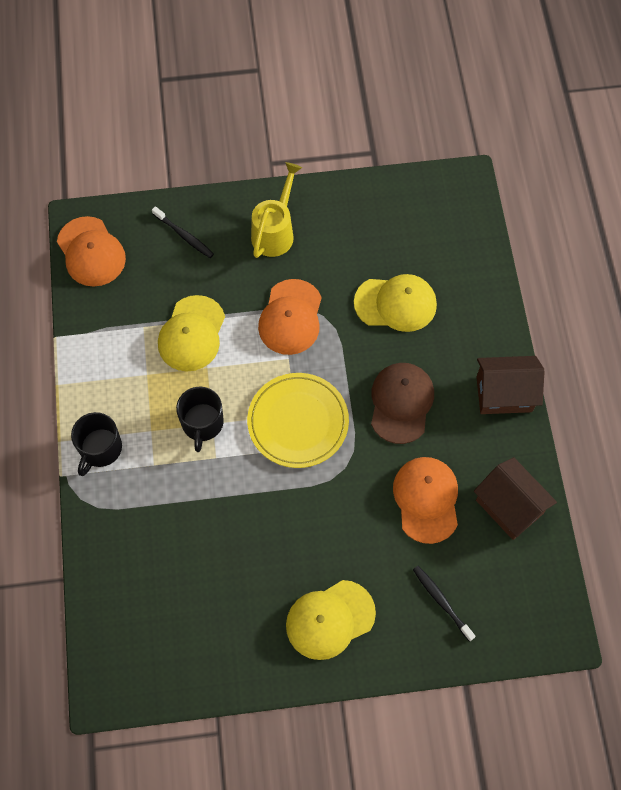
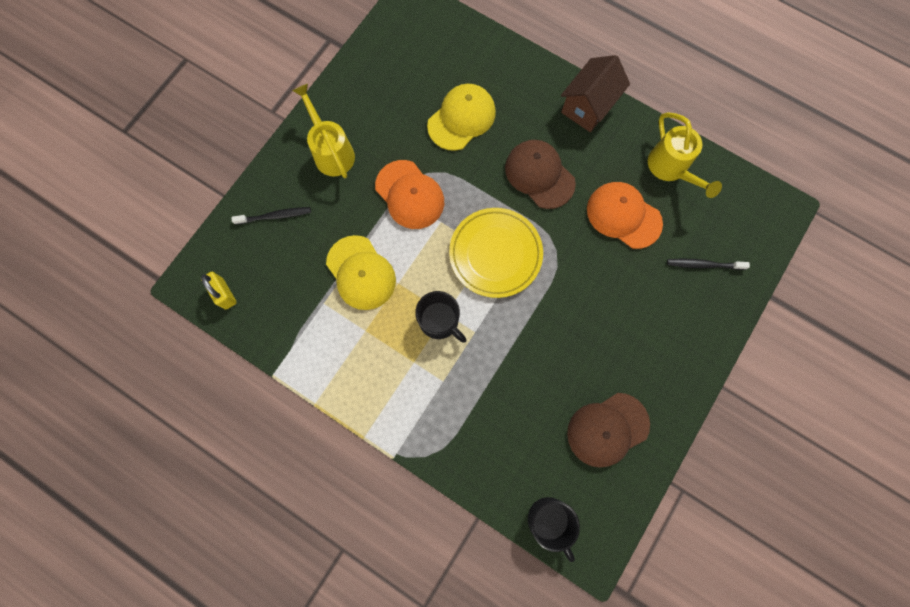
camera: 50 degrees left, 10 degrees up
orange cap [57,216,126,287] -> yellow padlock [201,272,237,309]
black mug [71,412,122,476] -> black mug moved to [528,497,580,562]
yellow cap [286,580,376,660] -> none
brown house [474,457,557,540] -> yellow watering can [648,112,722,198]
none -> brown cap [567,393,650,468]

